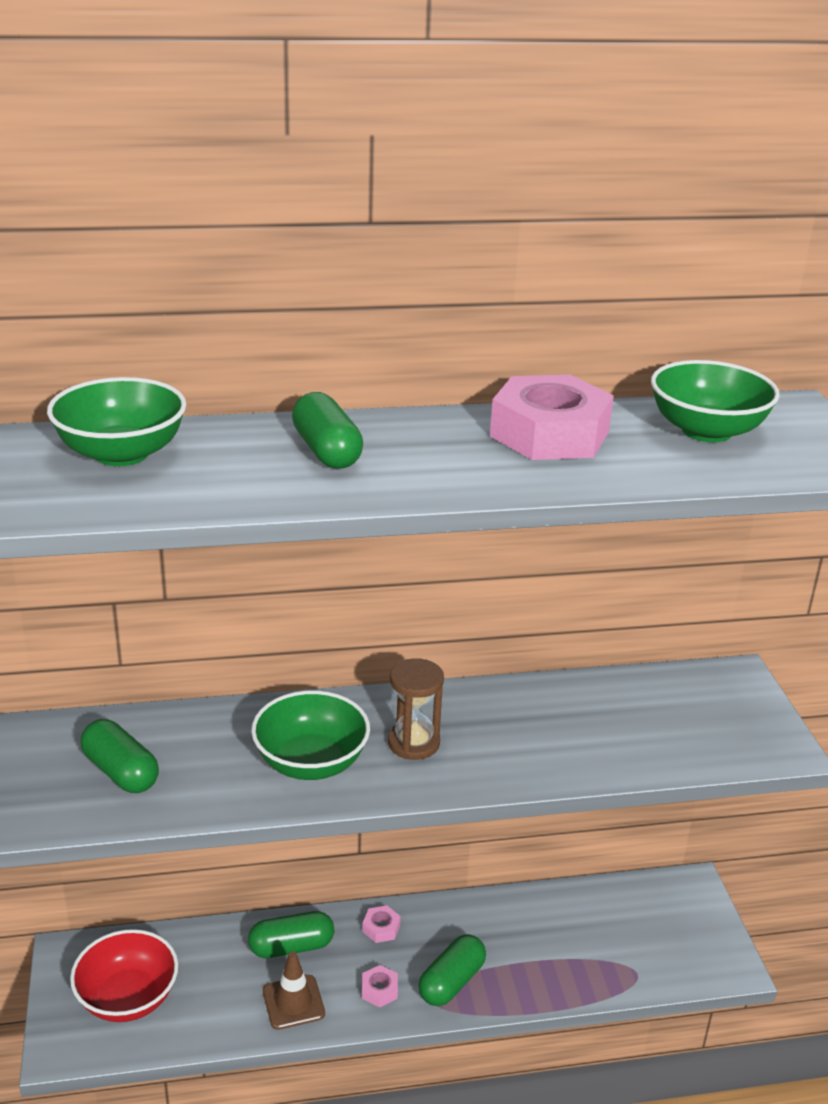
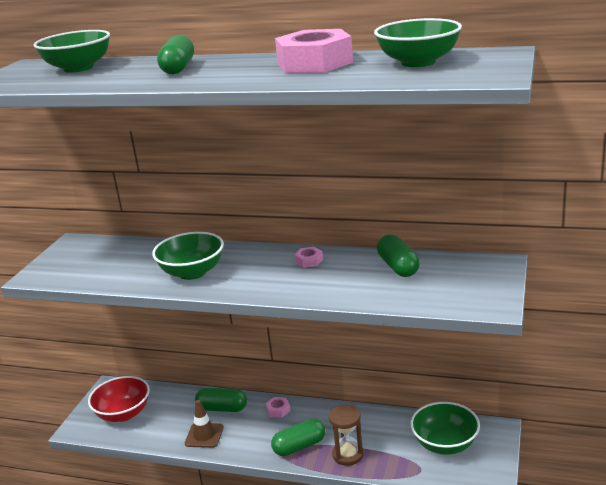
camera: 30 degrees right, 5 degrees down
green capsule [81,719,159,793] -> green capsule moved to [377,234,420,277]
pink nut [362,965,398,1007] -> pink nut moved to [294,247,323,268]
brown hourglass [388,658,444,760] -> brown hourglass moved to [329,405,364,466]
none -> green bowl [410,402,480,455]

